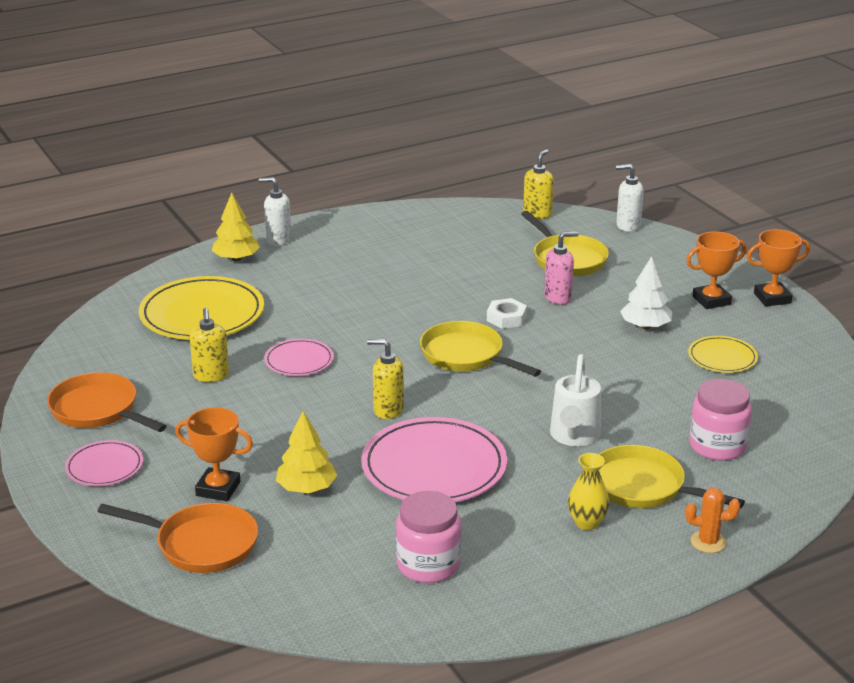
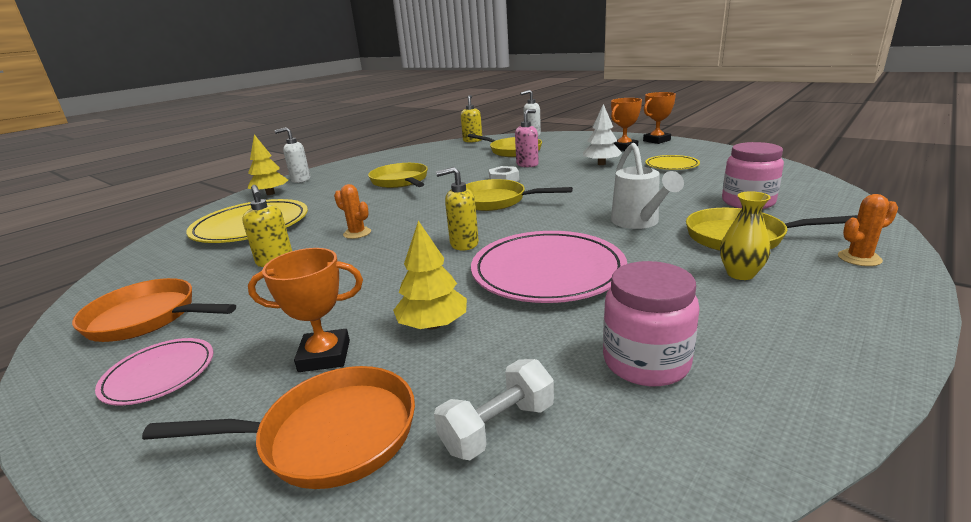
camera: 20 degrees left, 5 degrees down
pink plate [264,339,334,376] -> orange cactus [334,184,371,239]
none -> yellow pan [368,163,428,188]
none -> white dumbbell [434,359,554,460]

